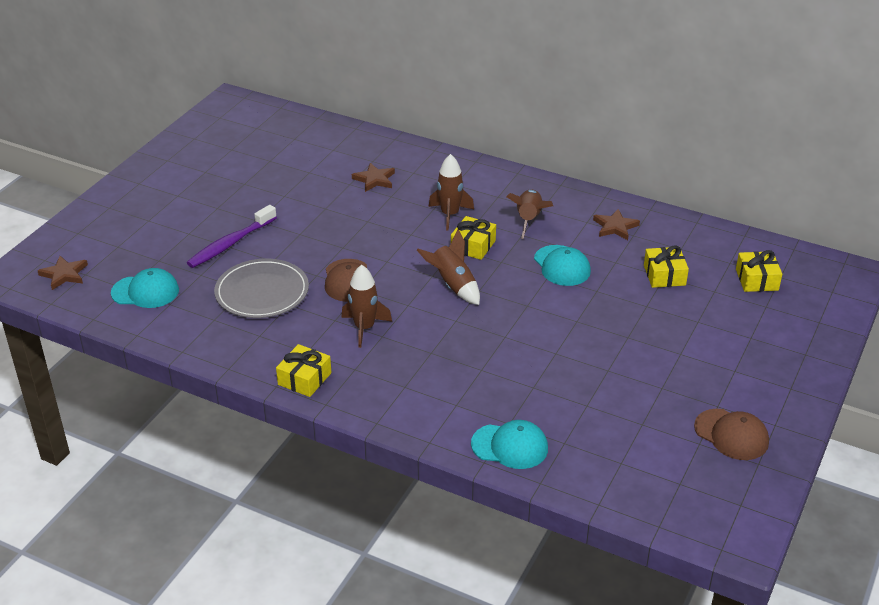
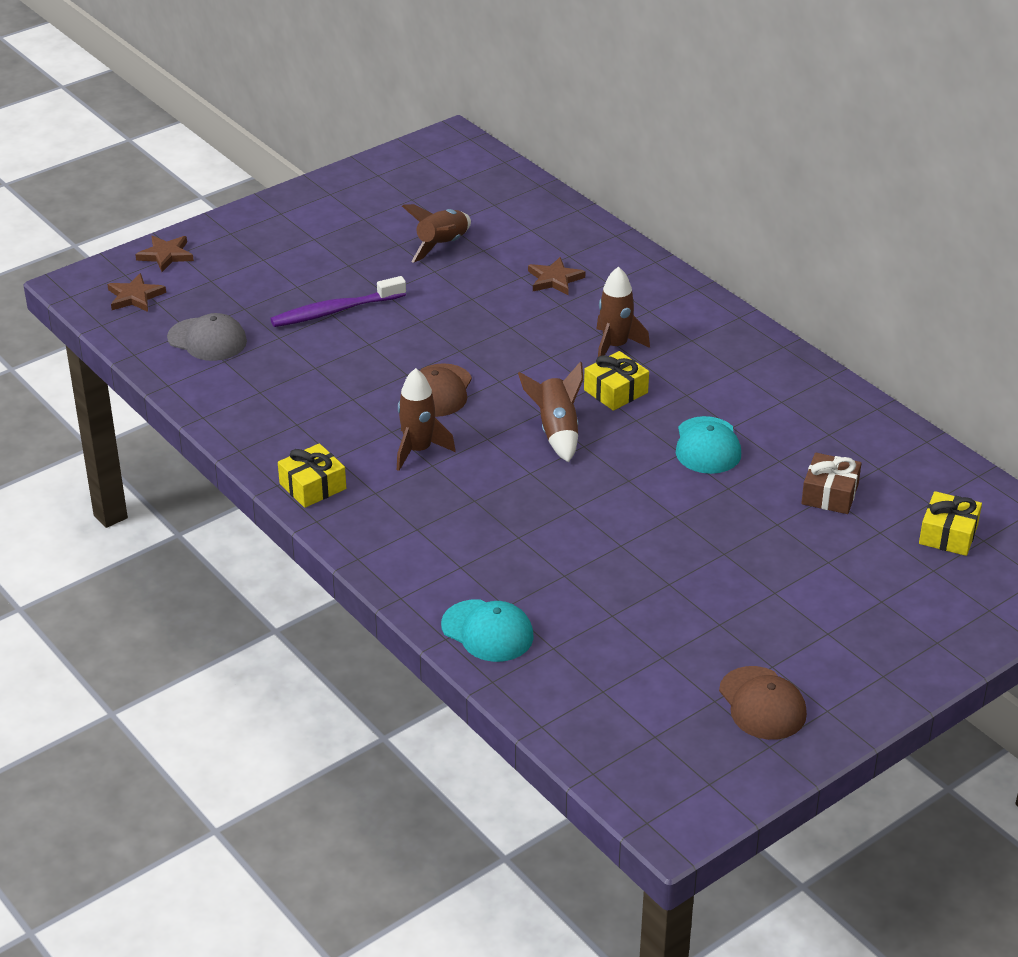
camera: 25 degrees right, 0 degrees up
turquoise cap [111,268,179,308] -> grey cap [167,313,247,361]
grey plate [214,259,309,318] -> none
brown rocket [506,189,553,239] -> brown rocket moved to [402,204,471,263]
brown star [593,209,640,240] -> brown star moved to [135,236,194,272]
yellow gift [644,246,689,288] -> brown gift [801,453,861,514]

